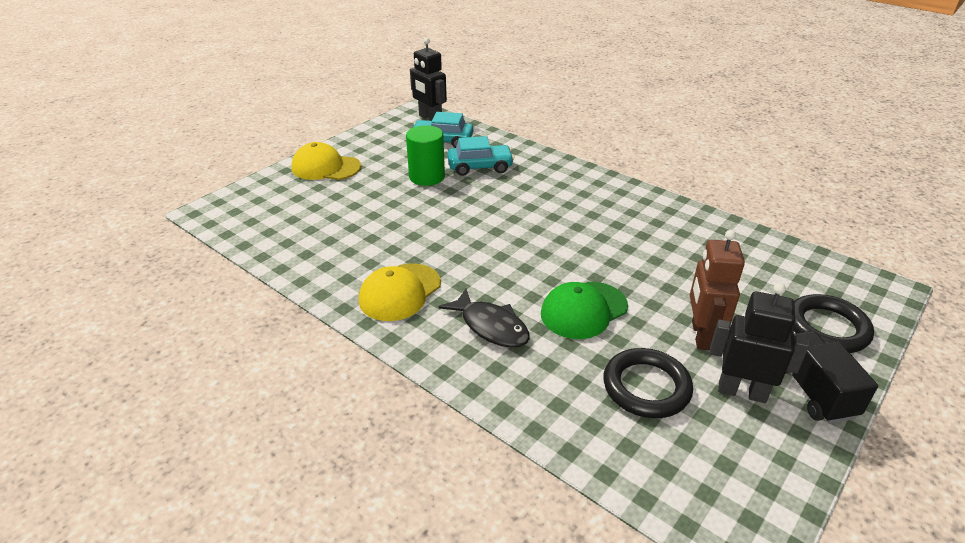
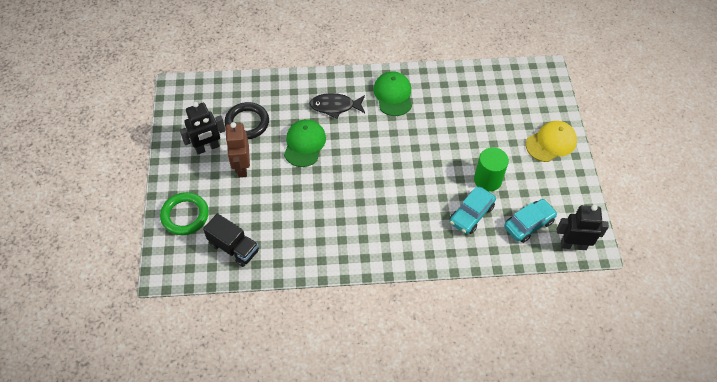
camera: 135 degrees right, 20 degrees up
yellow cap [359,263,441,321] -> green cap [373,71,412,116]
brown robot [690,230,745,350] -> brown robot turned 150 degrees counterclockwise [225,122,250,177]
black truck [785,331,878,424] -> black truck moved to [203,213,259,267]
black ring [793,294,874,353] -> green ring [160,192,209,235]

